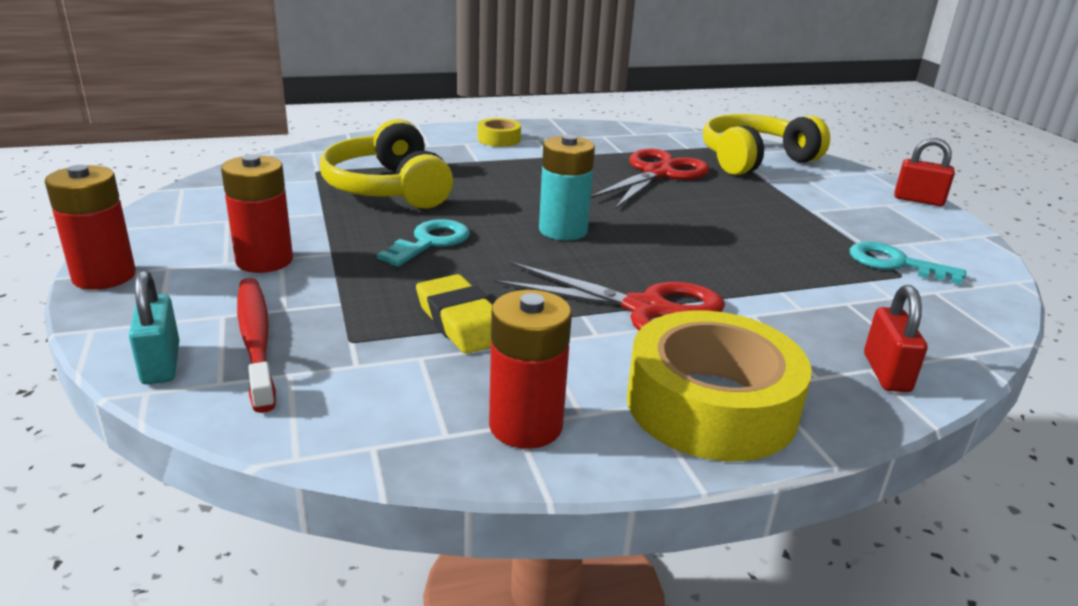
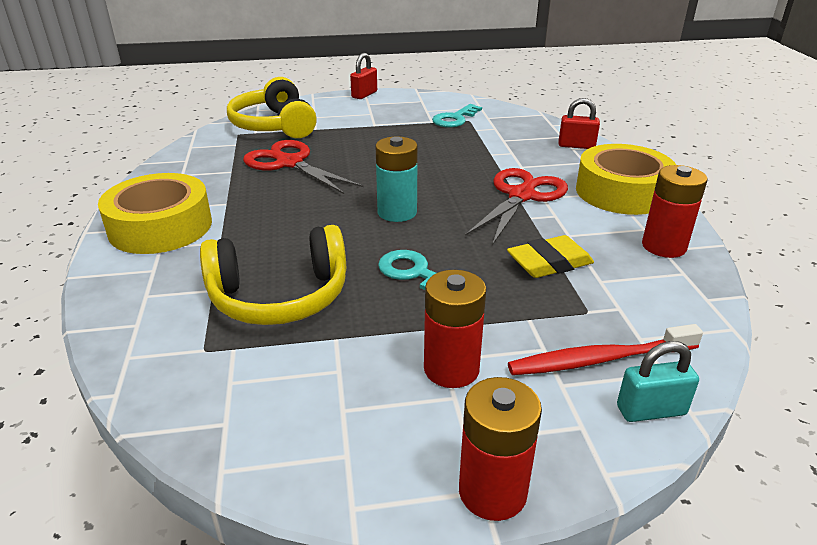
camera: 80 degrees left, 5 degrees up
yellow tape [478,118,521,147] -> yellow tape [98,173,212,254], size x2.14

